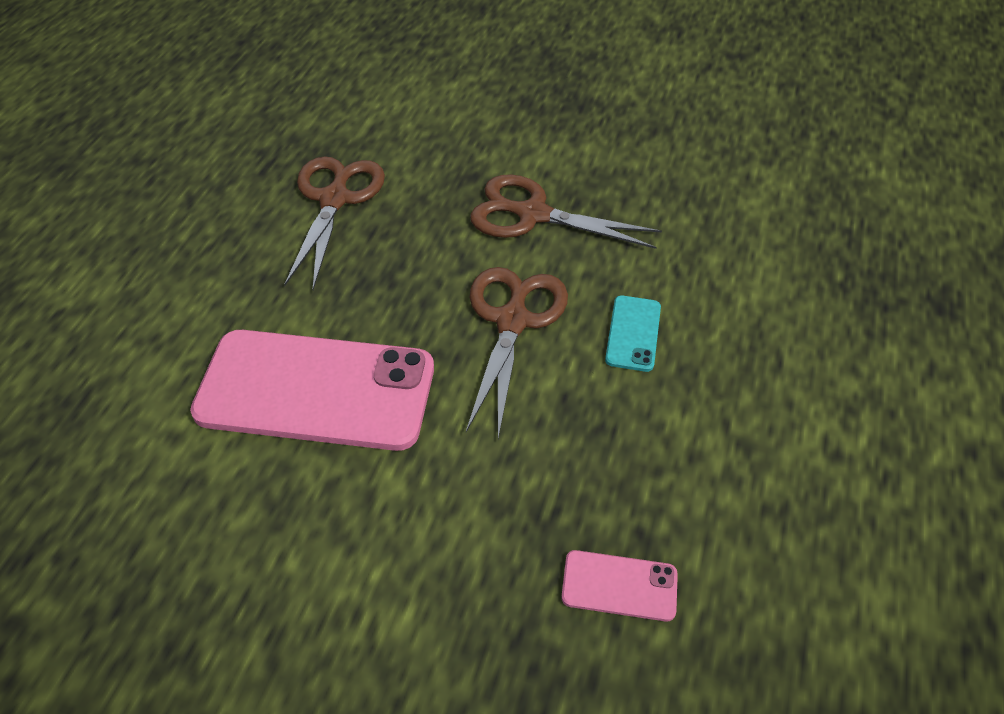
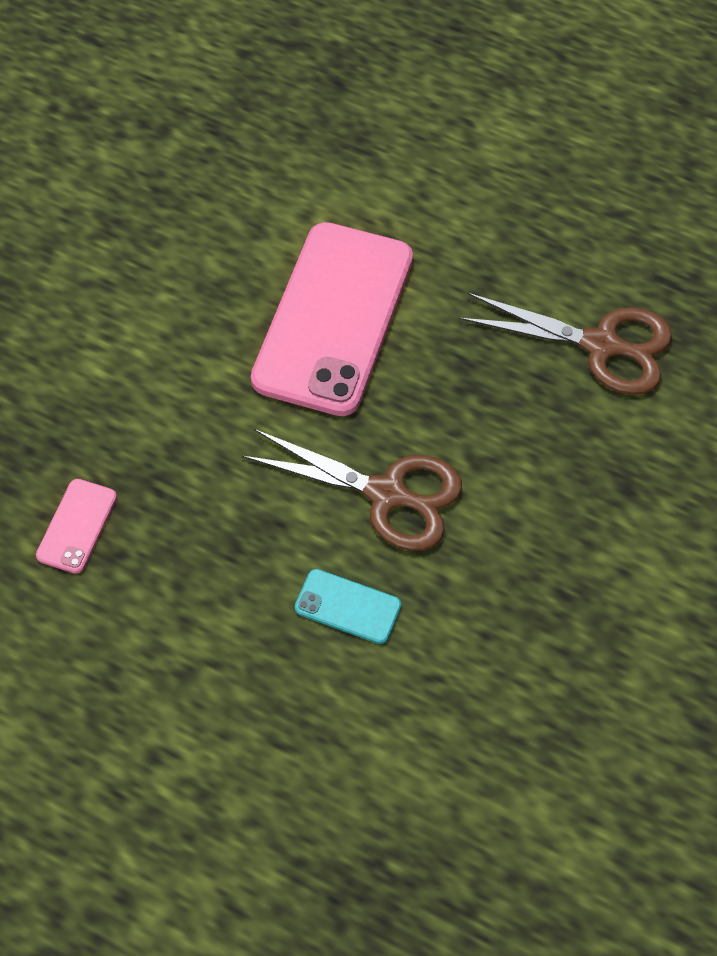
camera: 100 degrees right, 10 degrees up
brown scissors [470,174,662,249] -> none

